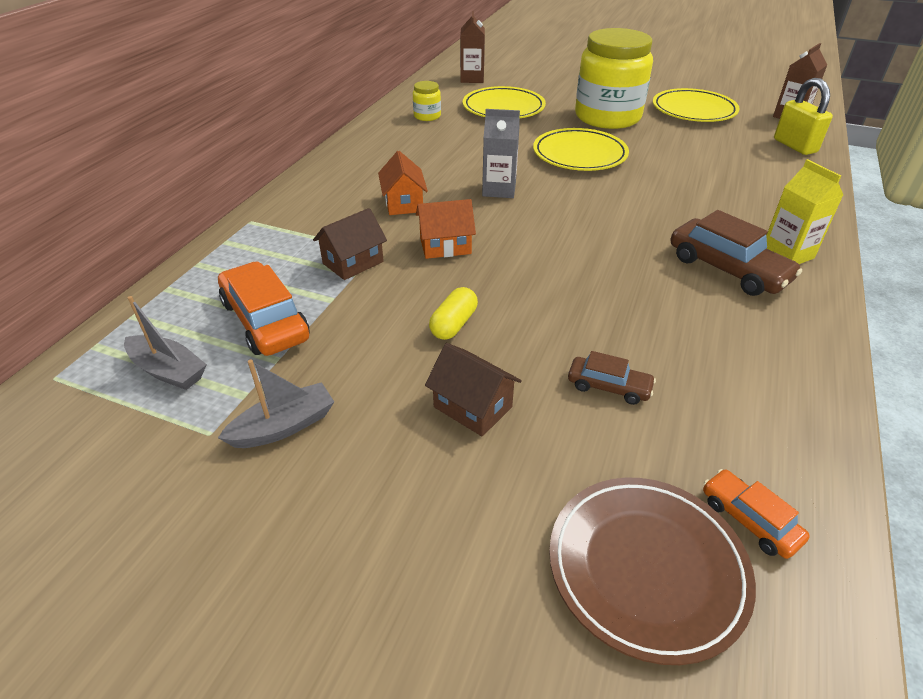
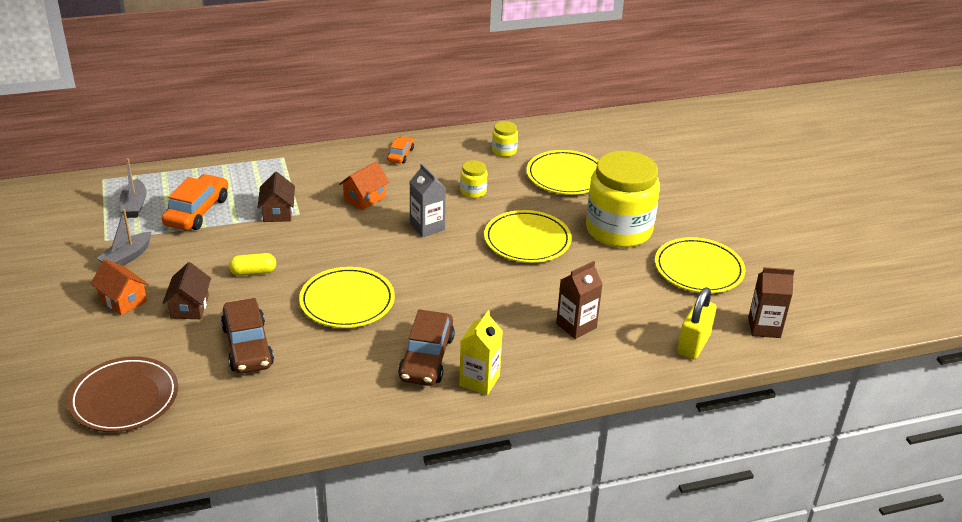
camera: 50 degrees right, 5 degrees down
grey boat [218,359,334,448] -> grey boat turned 105 degrees clockwise [96,209,151,266]
brown house [313,208,387,280] -> brown house turned 75 degrees clockwise [258,172,295,222]
orange house [416,199,476,259] -> orange house moved to [91,259,149,315]
brown carton [460,11,485,83] -> brown carton moved to [556,261,603,339]
brown car [568,351,656,405] -> brown car [221,298,274,374], size x1.82
orange car [703,469,810,559] -> orange car moved to [387,136,414,164]
none -> yellow plate [299,267,395,328]
none -> yellow jar [460,160,487,198]

